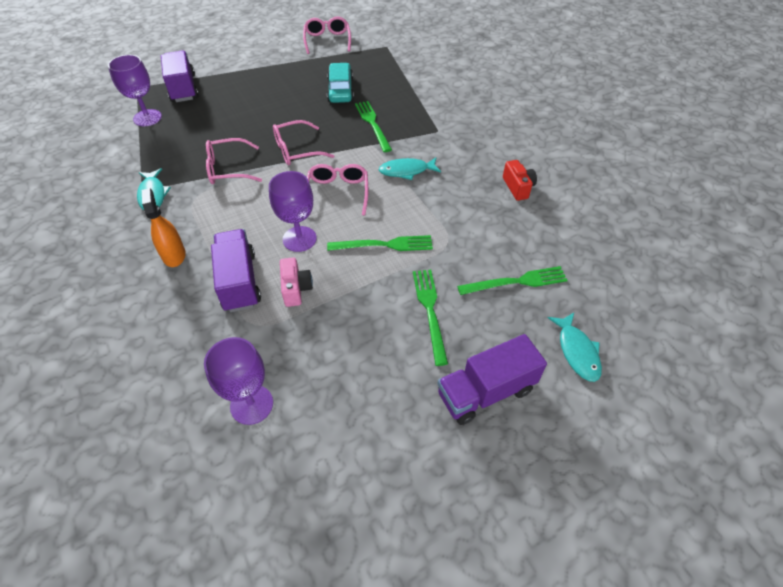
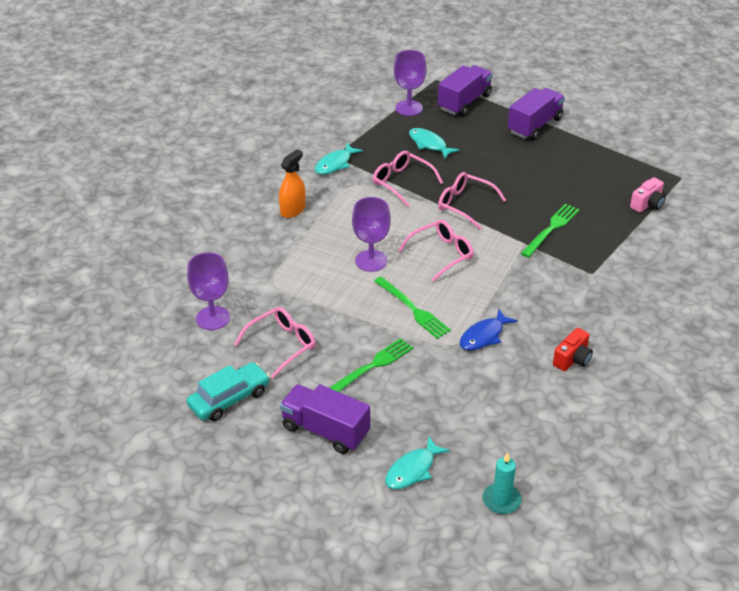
camera: 55 degrees right, 10 degrees down
purple truck [211,229,261,312] -> purple truck moved to [508,88,565,140]
pink camera [280,257,313,307] -> pink camera moved to [630,177,666,212]
pink glasses [303,16,351,54] -> pink glasses moved to [234,307,316,378]
turquoise car [327,63,354,103] -> turquoise car moved to [187,362,270,421]
turquoise fish [379,157,441,180] -> turquoise fish moved to [409,128,460,159]
green fork [457,266,568,295] -> none
none -> blue fish [460,309,518,350]
none -> turquoise candle [482,453,522,514]

